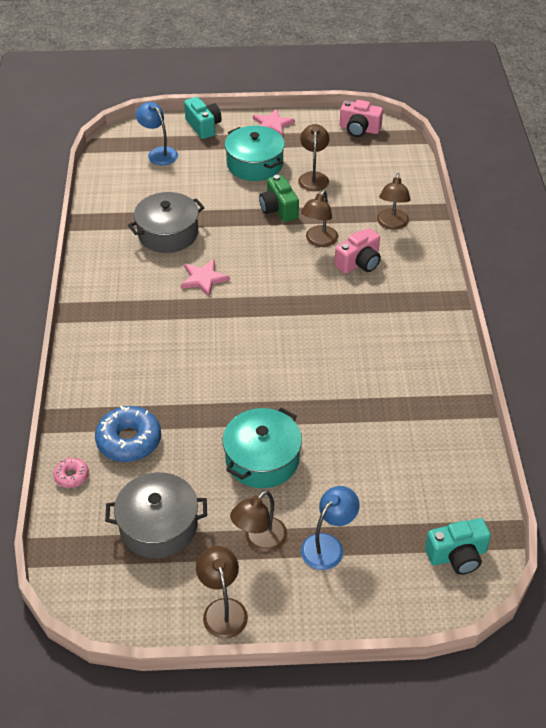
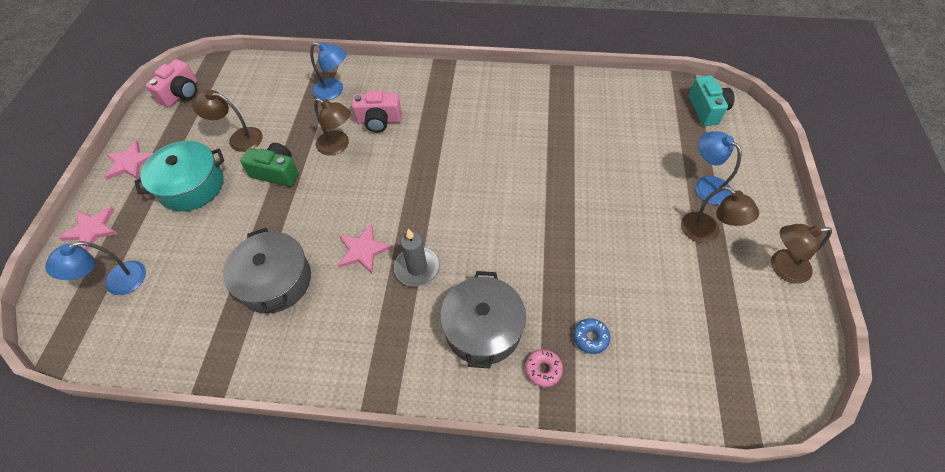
camera: 80 degrees left, 10 degrees up
pink donut [53,457,89,488] -> pink donut moved to [525,349,563,387]
blue donut [95,406,161,462] -> blue donut [573,318,610,354], size x0.52
grey pot [105,472,207,559] -> grey pot moved to [440,271,526,368]
turquoise camera [184,97,222,139] -> pink star [59,206,117,251]
turquoise pot [223,408,302,488] -> none
green camera [259,175,299,222] -> green camera turned 150 degrees counterclockwise [240,143,299,187]
pink camera [334,228,381,274] -> pink camera turned 120 degrees clockwise [352,90,401,132]
brown lamp [377,173,411,230] -> blue lamp [310,42,347,100]
none -> grey candle [394,229,440,286]

